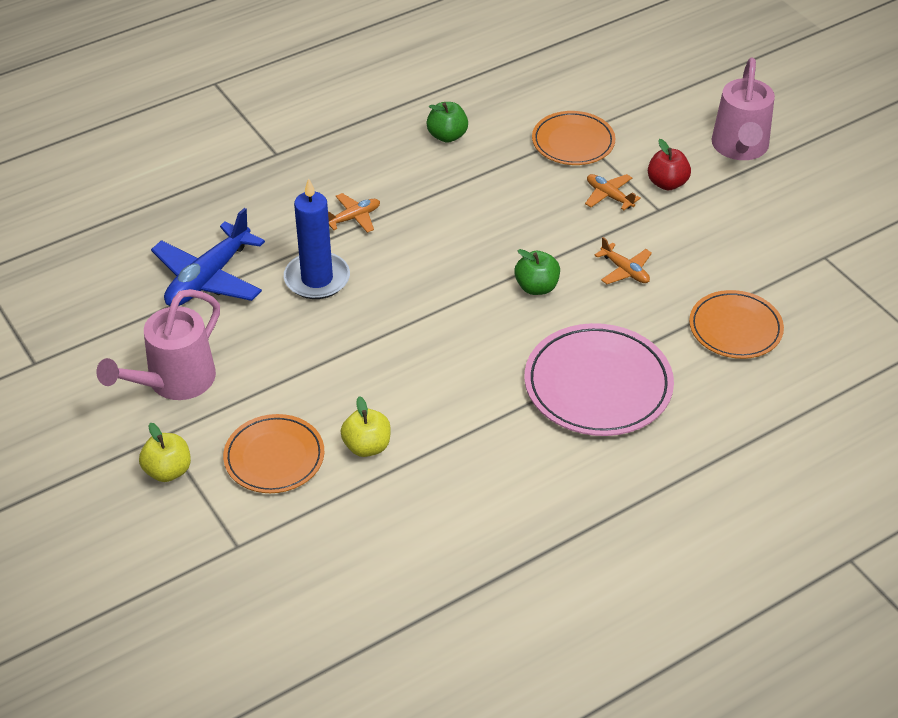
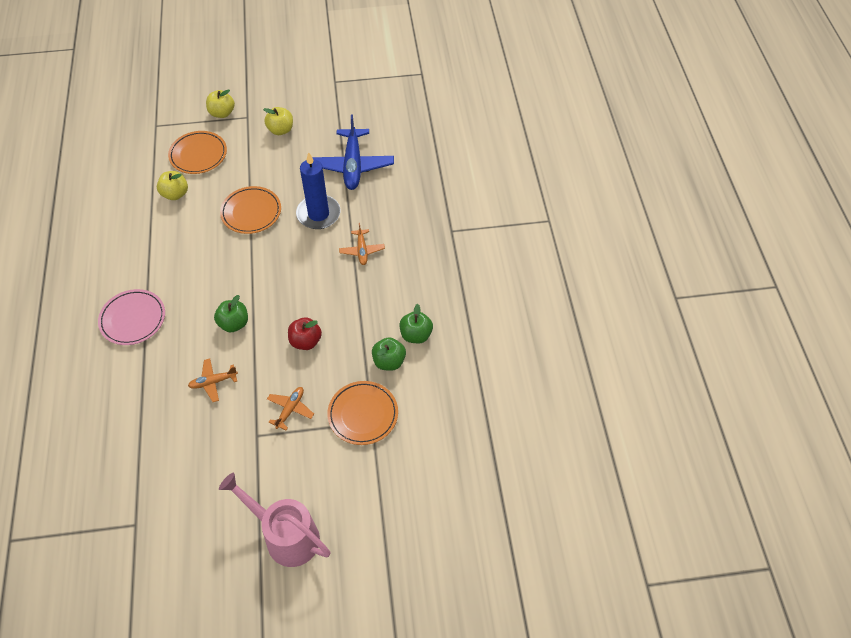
camera: 115 degrees right, 10 degrees up
pink watering can [96,289,220,400] -> yellow apple [263,107,293,135]
blue plane [151,208,265,306] -> blue plane turned 150 degrees counterclockwise [312,114,394,190]
pink plate [524,323,674,436] -> pink plate [98,289,165,345], size x0.65
orange plane [585,174,641,210] -> orange plane turned 45 degrees counterclockwise [267,387,314,431]
red apple [648,139,691,190] -> red apple moved to [288,317,322,350]
orange plate [689,290,784,359] -> orange plate moved to [220,186,281,234]
none -> green apple [372,337,406,371]

